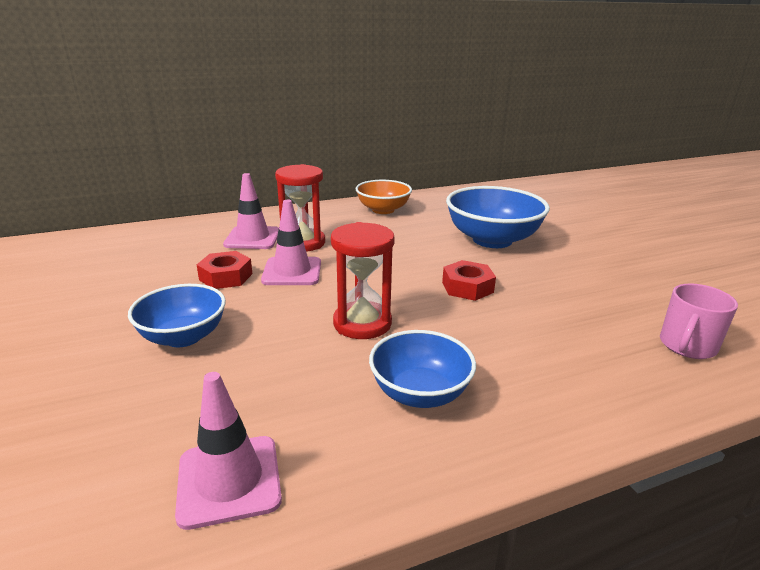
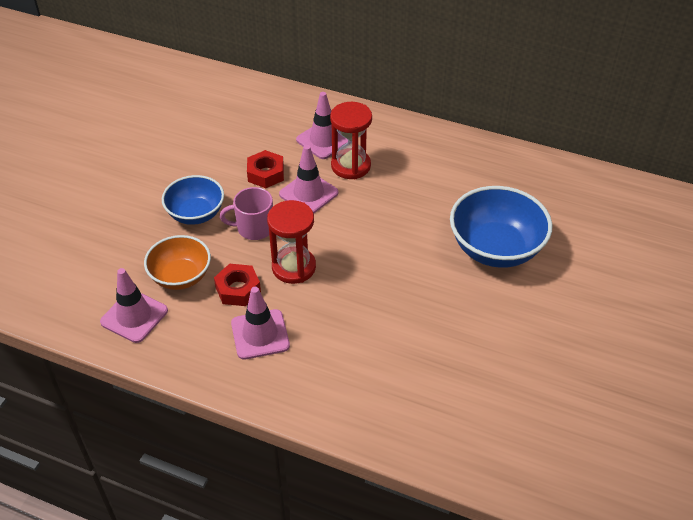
camera: 45 degrees right, 20 degrees up
orange bowl [355,180,412,214] -> orange bowl moved to [144,235,211,290]
blue bowl [369,330,476,408] -> pink traffic cone [231,287,290,360]
red nut [442,260,496,301] -> red nut moved to [214,264,261,306]
pink mug [660,283,738,359] -> pink mug moved to [220,187,273,240]

